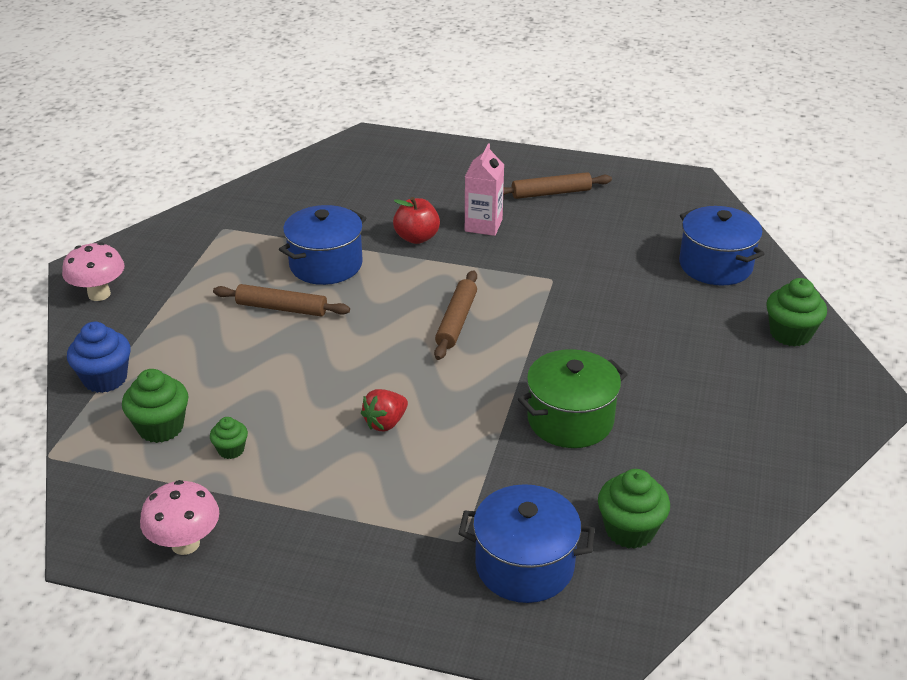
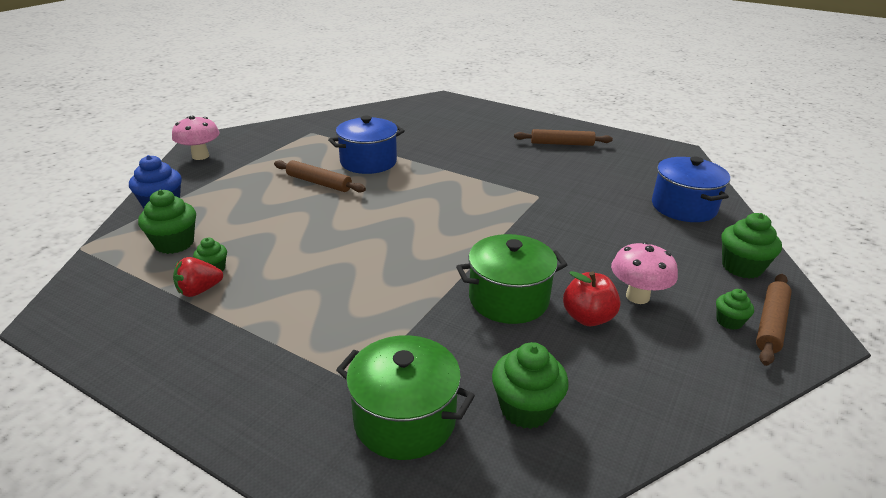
camera: 15 degrees right, 5 degrees down
pink mushroom [140,480,219,555] -> pink mushroom moved to [611,242,678,304]
red strawberry [361,389,408,432] -> red strawberry moved to [173,257,223,297]
red apple [393,197,440,244] -> red apple moved to [563,271,621,326]
brown rolling pin [434,270,477,360] -> brown rolling pin moved to [756,274,792,366]
blue pot [458,484,595,603] -> green pot [336,335,475,460]
pink carton [465,144,504,236] -> none
none -> green cupcake [716,289,754,330]

